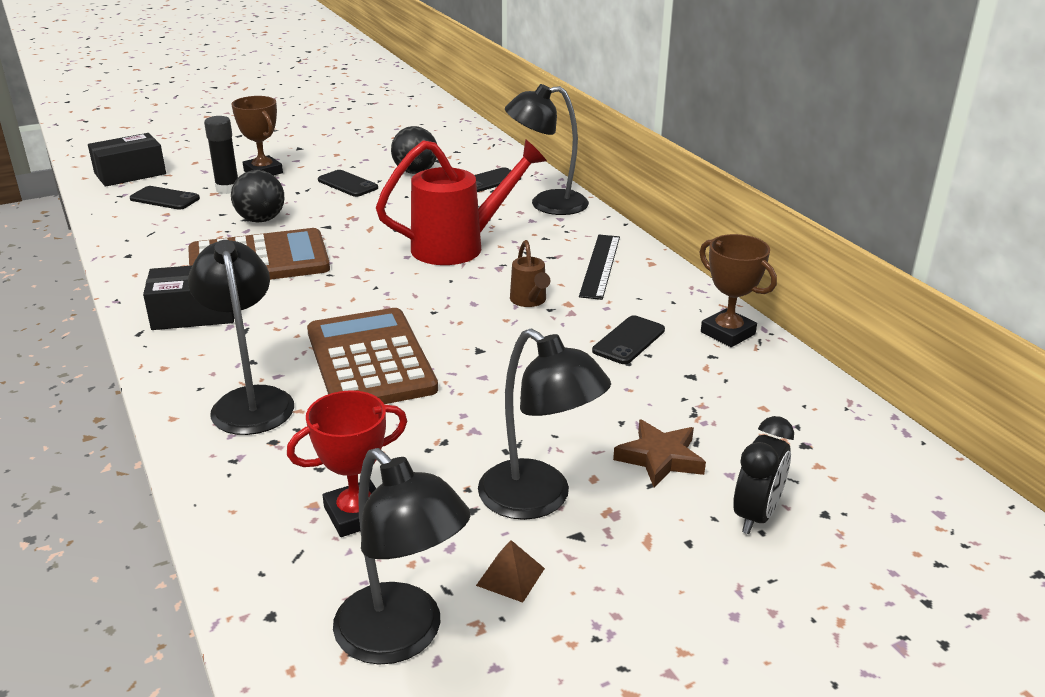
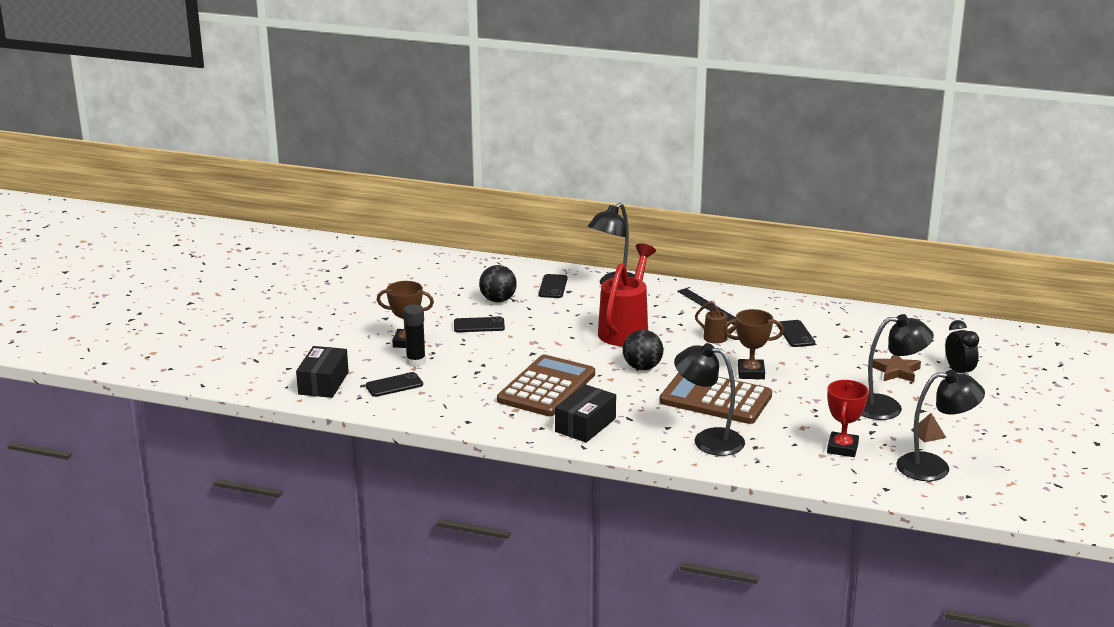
camera: 45 degrees left, 5 degrees down
black ball [231,170,284,222] -> black ball moved to [623,330,663,370]
brown trophy [699,234,777,347] -> brown trophy moved to [723,309,784,379]

